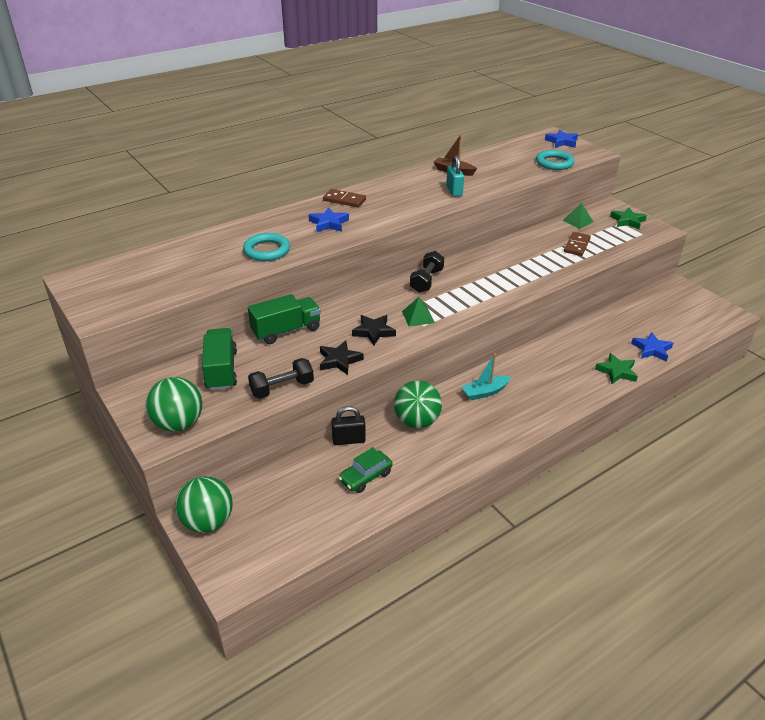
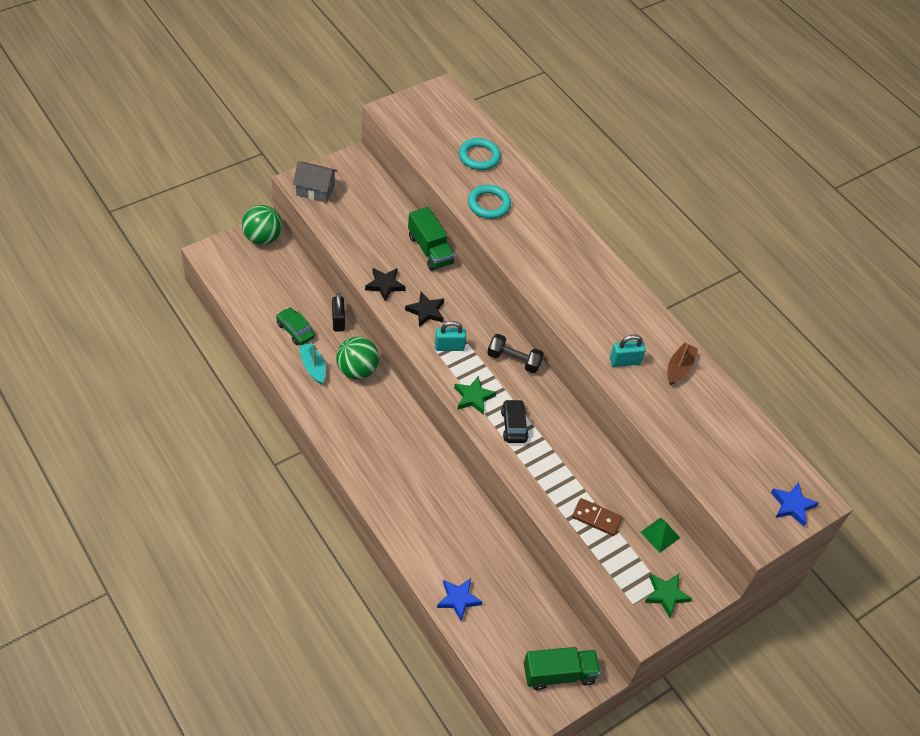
camera: 85 degrees right, 15 degrees up
green ball [146,377,202,432] -> grey house [293,162,337,203]
green truck [202,328,237,390] -> green truck moved to [524,647,601,690]
black dumbbell [248,358,314,399] -> none
blue star [309,207,349,232] -> none
brown domino [323,189,366,207] -> none
green pyramid [402,297,435,327] -> turquoise padlock [435,321,466,351]
turquoise boat [461,354,511,400] -> turquoise boat moved to [299,343,326,384]
turquoise ring [536,150,574,170] -> turquoise ring moved to [459,138,501,170]
green star [595,353,638,384] -> green star moved to [454,376,496,415]
none -> black car [501,399,529,443]

